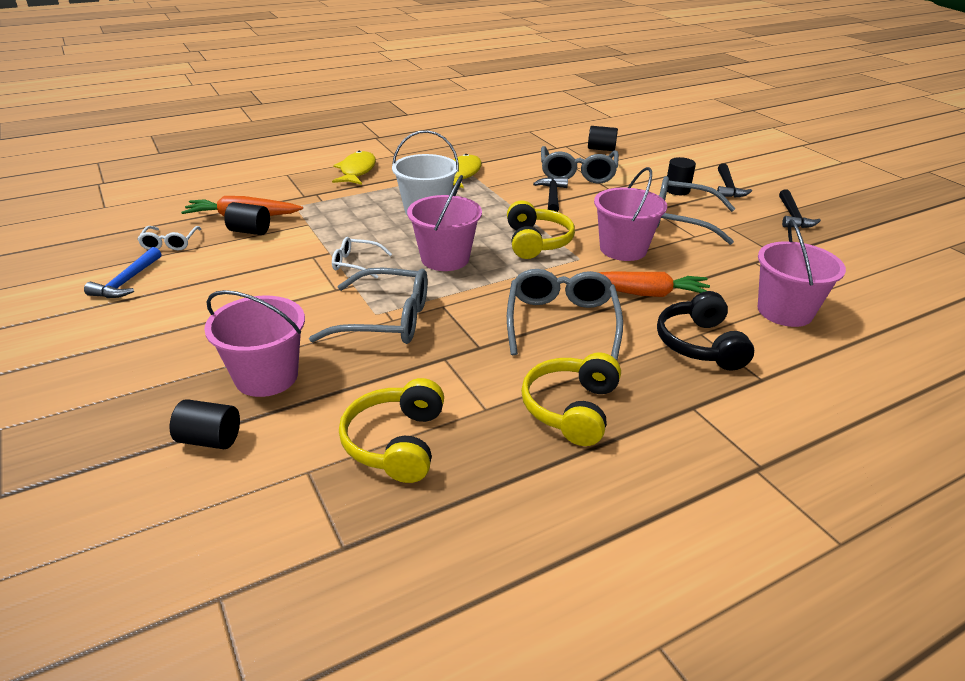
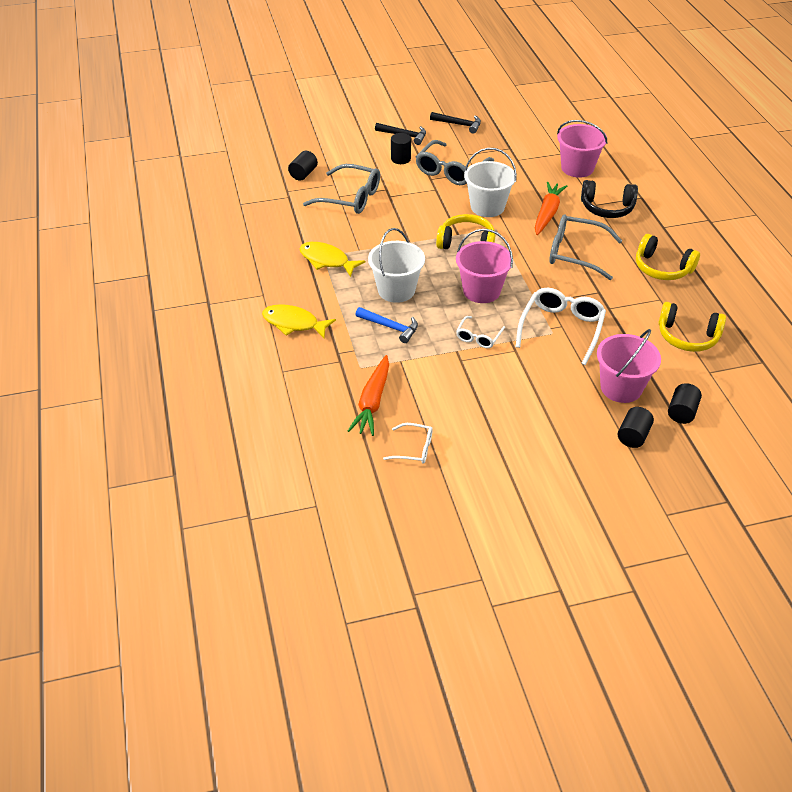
camera: 75 degrees left, 10 degrees up
blue hammer [84,247,161,298] -> blue hammer moved to [356,307,418,343]
black cylinder [224,202,270,235] -> black cylinder moved to [618,407,654,448]
grey glasses [309,268,428,344] -> white glasses [516,288,606,365]
black hammer [533,177,568,212] -> none
pink bucket [594,167,667,261] -> white bucket [464,148,517,217]

